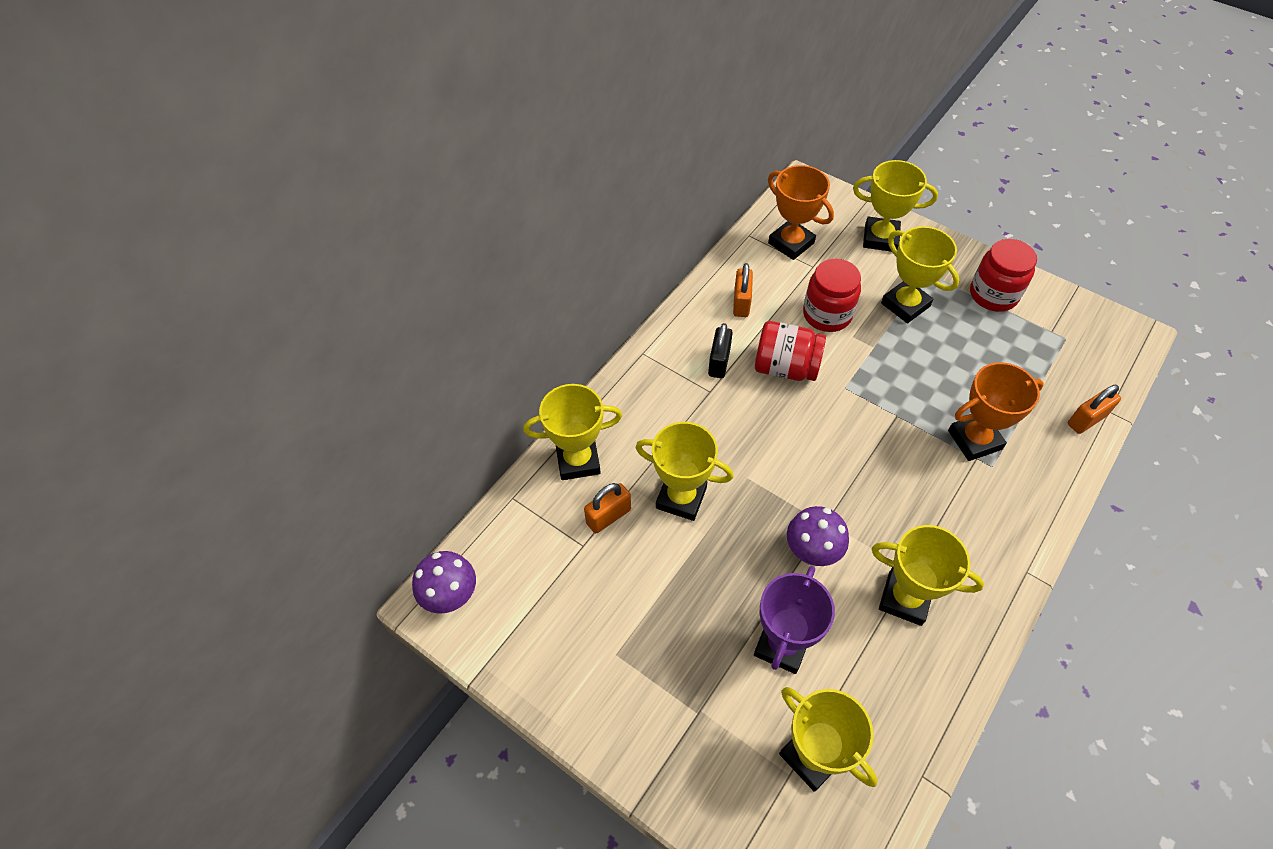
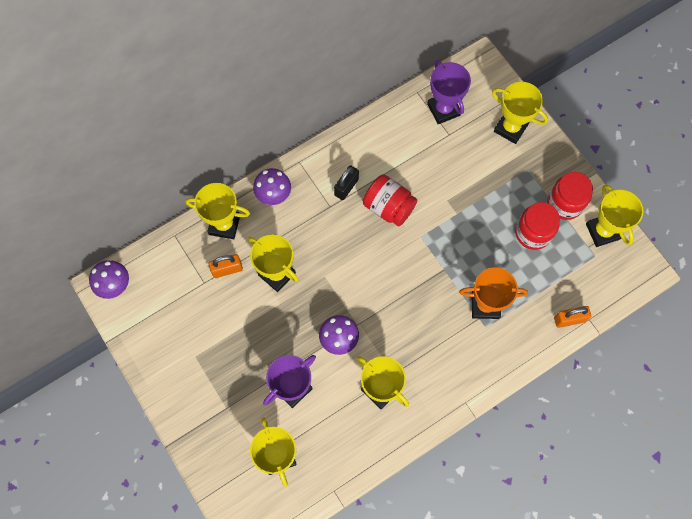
camera: 20 degrees right, 15 degrees up
orange padlock [733,263,753,317] -> none
orange trophy [768,165,834,260] -> purple trophy [427,60,471,124]
red jar [803,259,861,332] -> red jar moved to [515,202,560,250]
yellow trophy [881,226,959,323] -> yellow trophy moved to [586,184,644,247]
none -> purple mushroom [253,168,291,205]

